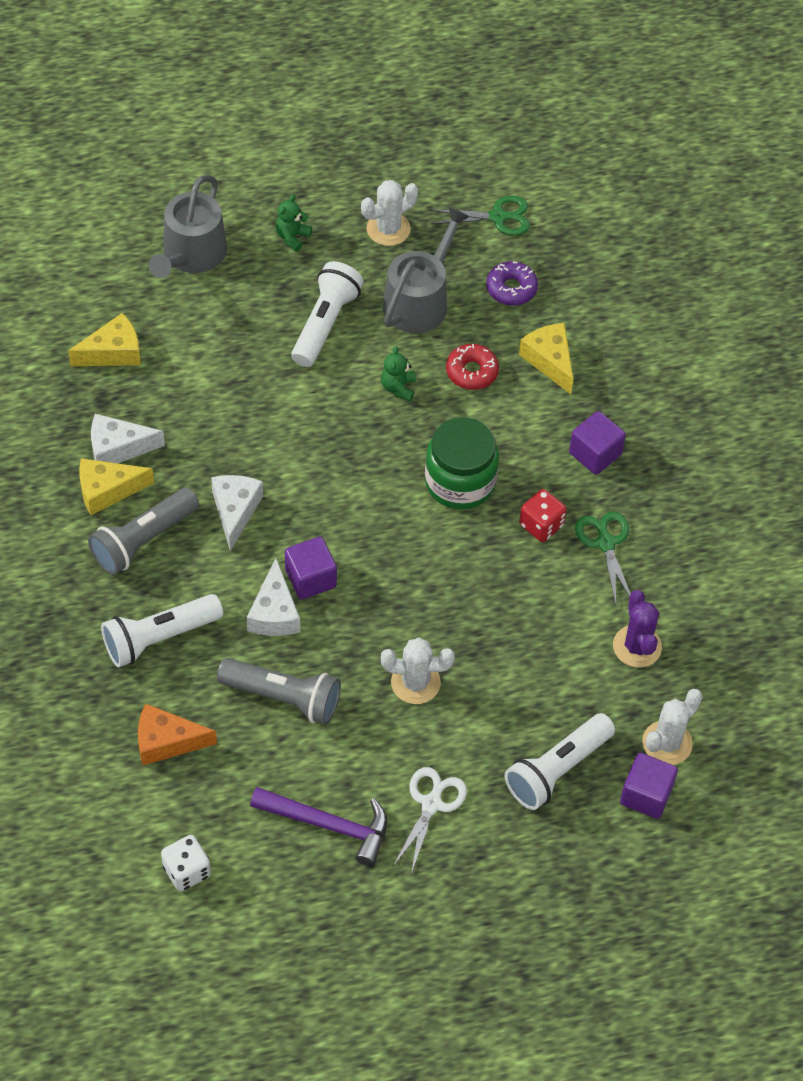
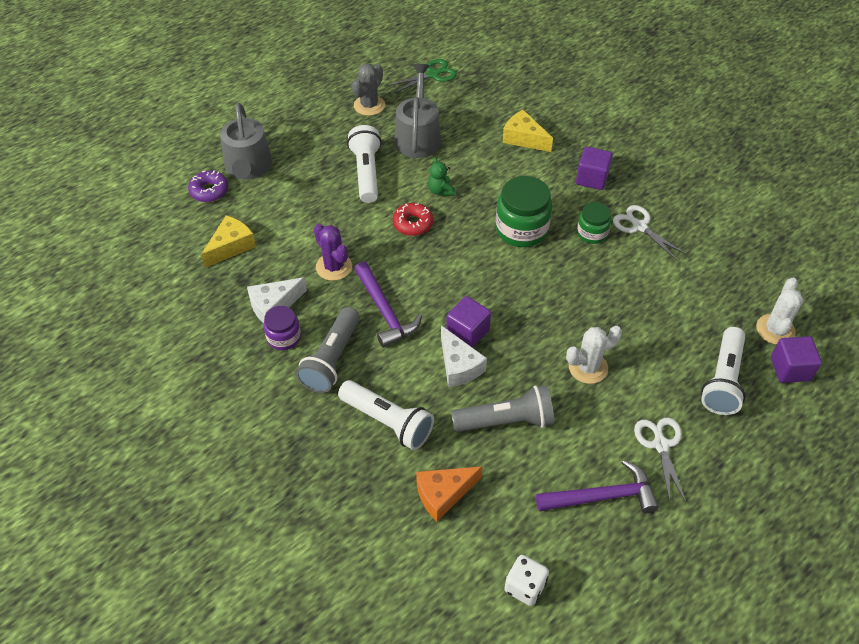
camera: 25 degrees left, 5 degrees down
yellow cheese [79,458,154,515] -> purple jar [264,306,301,350]
white flashlight [101,594,223,667] -> white flashlight turned 90 degrees counterclockwise [338,380,434,450]
white cheese [211,475,263,551] -> purple hammer [354,262,422,348]
green teddy bear [276,194,312,252] -> none
white cactus [361,180,418,246] -> grey cactus [352,64,385,116]
red donut [446,344,499,390] -> red donut moved to [393,203,433,236]
purple donut [486,261,538,306] -> purple donut moved to [188,171,228,202]
red dice [519,489,567,542] -> green jar [577,202,611,244]
green scissors [575,511,630,604] -> white scissors [613,205,685,260]
purple cactus [613,590,662,667] -> purple cactus moved to [314,224,352,281]

